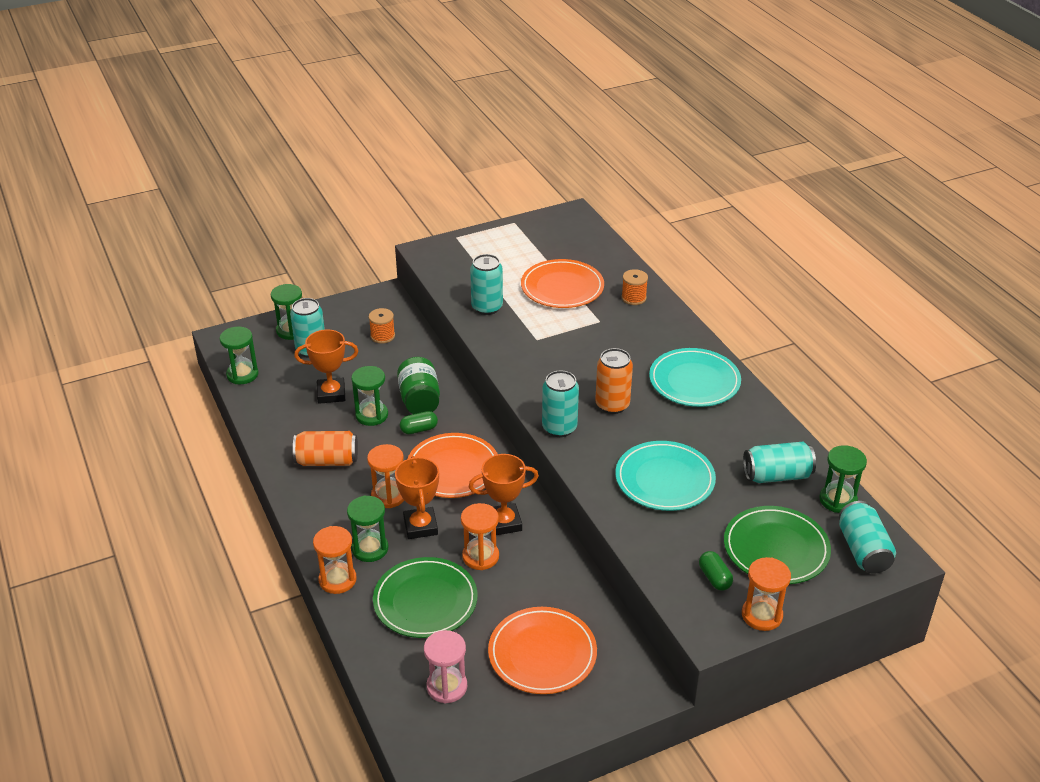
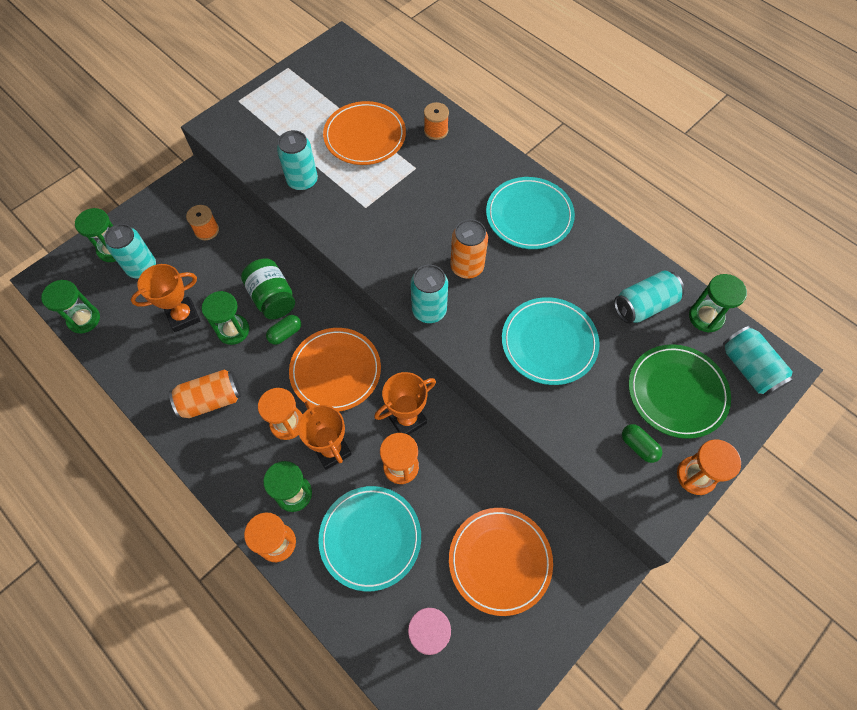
camera: 20 degrees left, 25 degrees up
green plate [373,557,478,638] -> turquoise plate [318,486,421,592]

